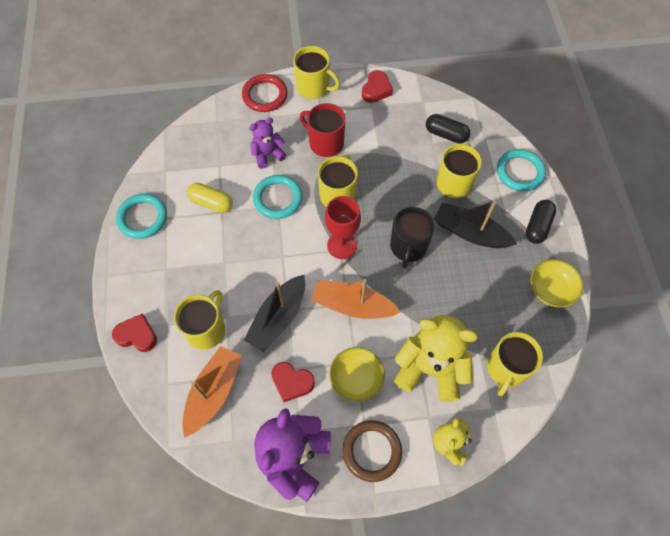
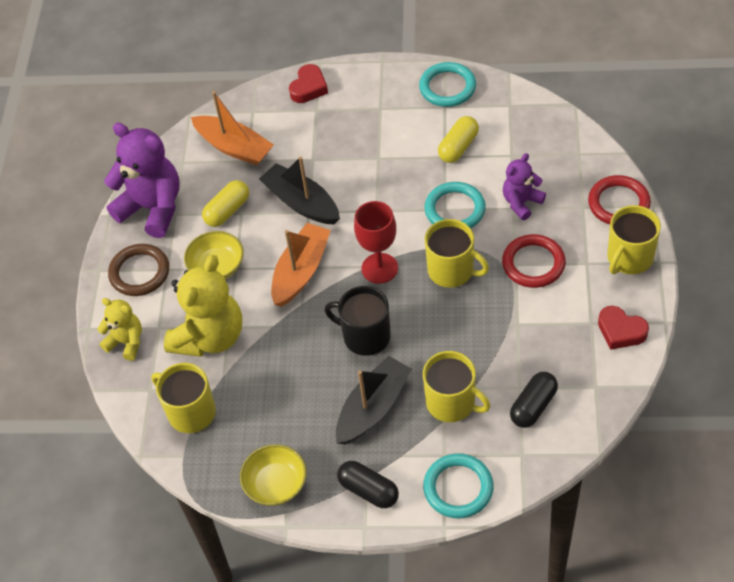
camera: 105 degrees right, 10 degrees down
yellow mug [174,290,225,350] -> none
purple teddy bear [249,117,286,169] -> purple teddy bear turned 120 degrees counterclockwise [503,153,546,220]
red heart [271,362,315,402] -> yellow capsule [202,180,249,227]
red mug [300,103,345,157] -> red ring [502,234,566,288]

